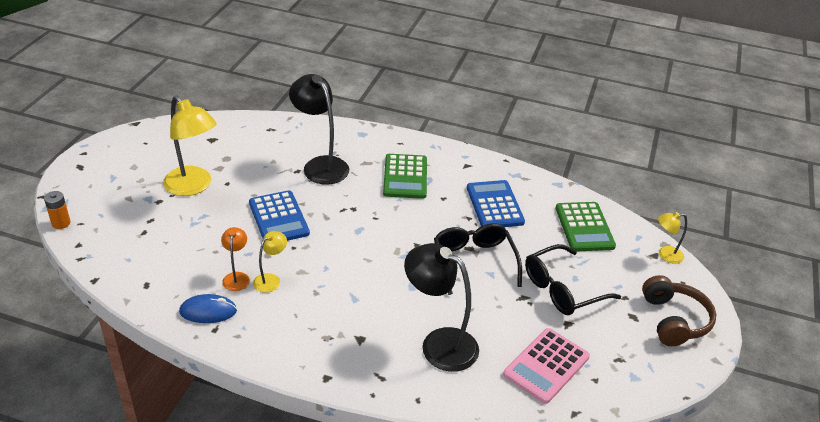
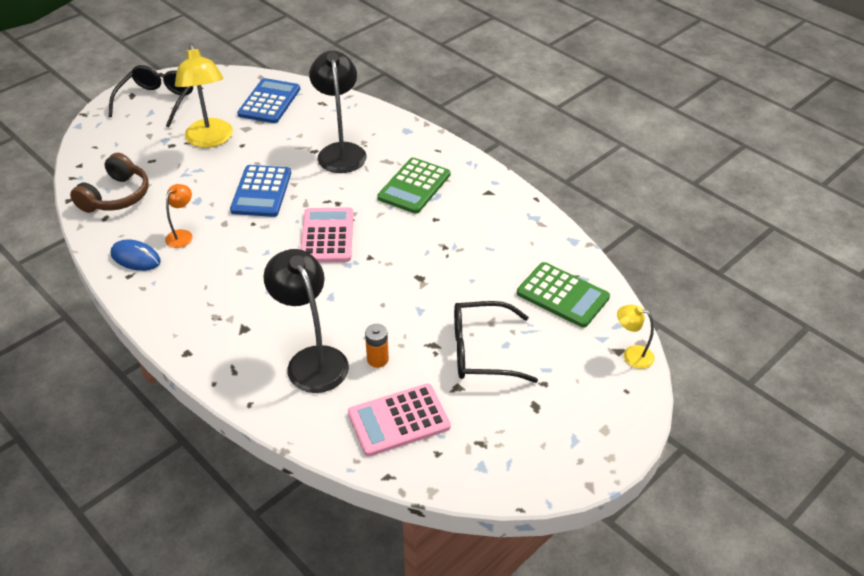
camera: 30 degrees right, 5 degrees up
orange battery [44,191,71,229] -> orange battery moved to [365,324,389,368]
yellow lamp [253,231,287,293] -> none
black glasses [434,224,522,295] -> black glasses moved to [108,65,193,127]
blue calculator [467,180,525,227] -> blue calculator moved to [237,78,300,123]
green calculator [556,202,616,252] -> green calculator turned 75 degrees counterclockwise [517,262,610,328]
brown headphones [642,275,716,346] -> brown headphones moved to [70,153,149,213]
none -> pink calculator [300,207,353,262]

